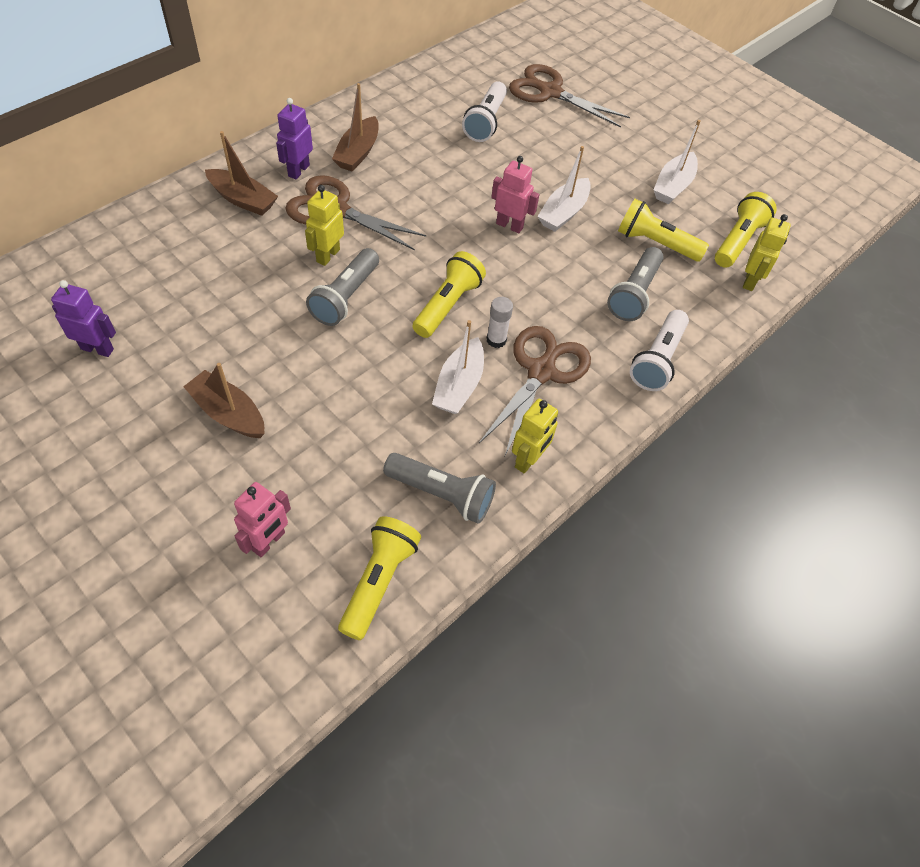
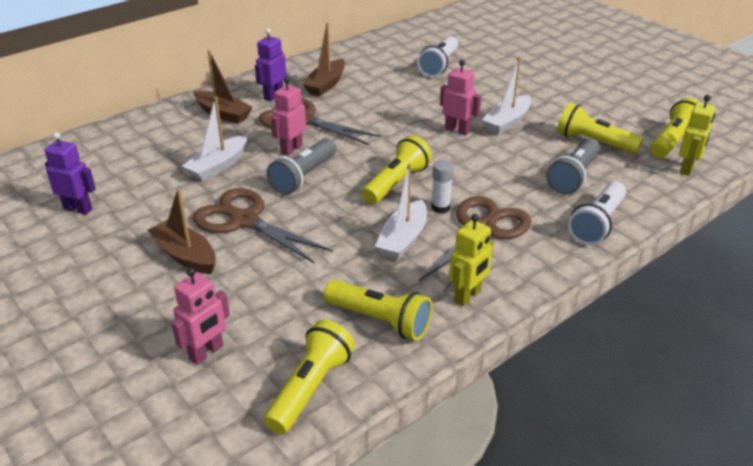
camera: 10 degrees right, 20 degrees down
yellow robot [305,185,344,266] -> pink robot [271,77,306,156]
grey flashlight [383,453,496,524] -> yellow flashlight [324,280,432,341]
brown scissors [509,64,630,128] -> brown scissors moved to [193,188,332,264]
white boat [654,120,701,204] -> white boat moved to [182,97,247,181]

